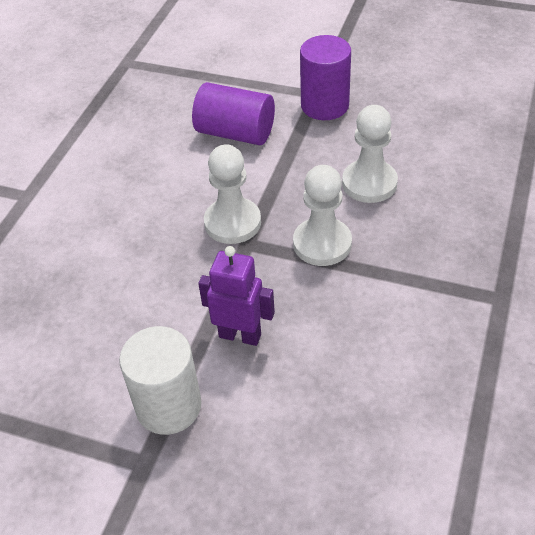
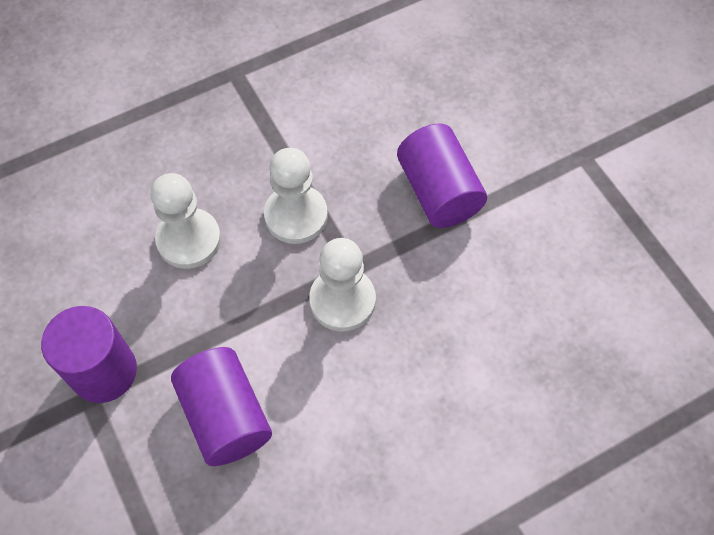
camera: 140 degrees left, 15 degrees up
white cylinder [119,326,202,435] -> none
purple robot [198,246,275,346] -> purple cylinder [397,124,487,228]

